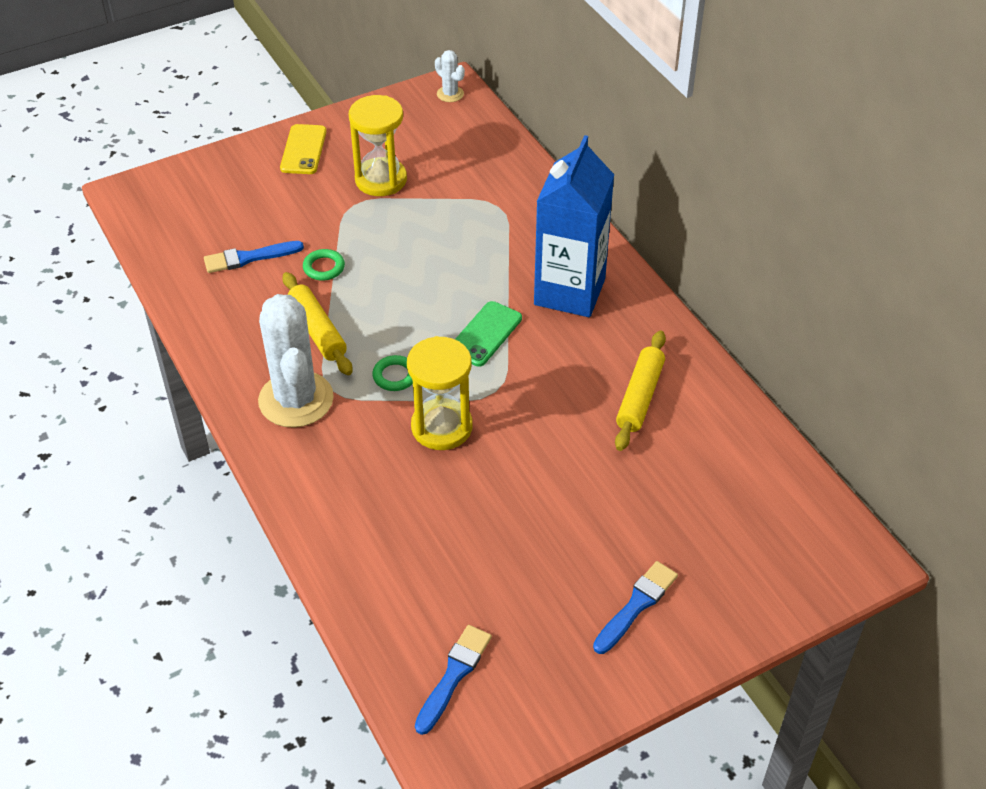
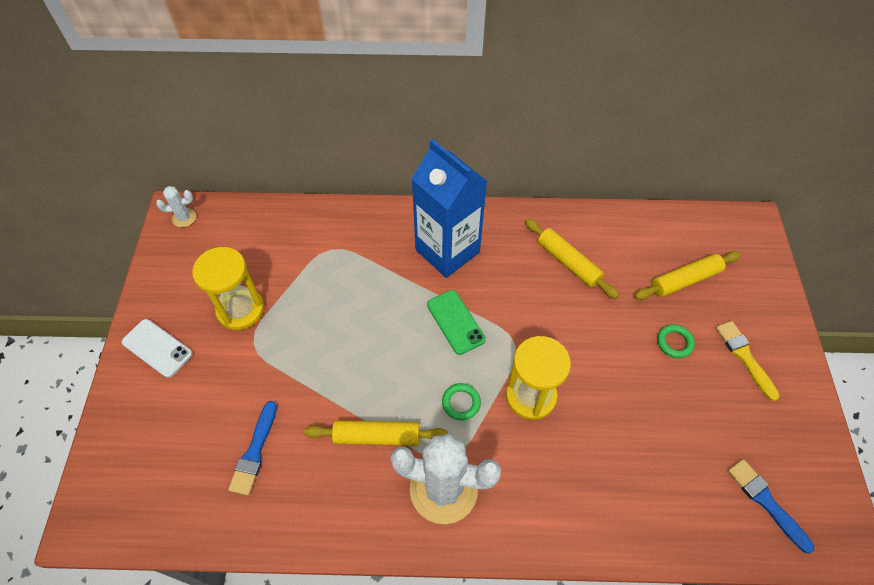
camera: 60 degrees left, 10 degrees up
yellow phone [280,124,327,174] -> white phone [122,319,193,378]
green ring [303,249,345,281] -> green ring moved to [657,324,695,358]
blue brush [593,561,678,654] -> yellow brush [716,321,780,401]
none -> yellow rolling pin [634,251,741,300]

